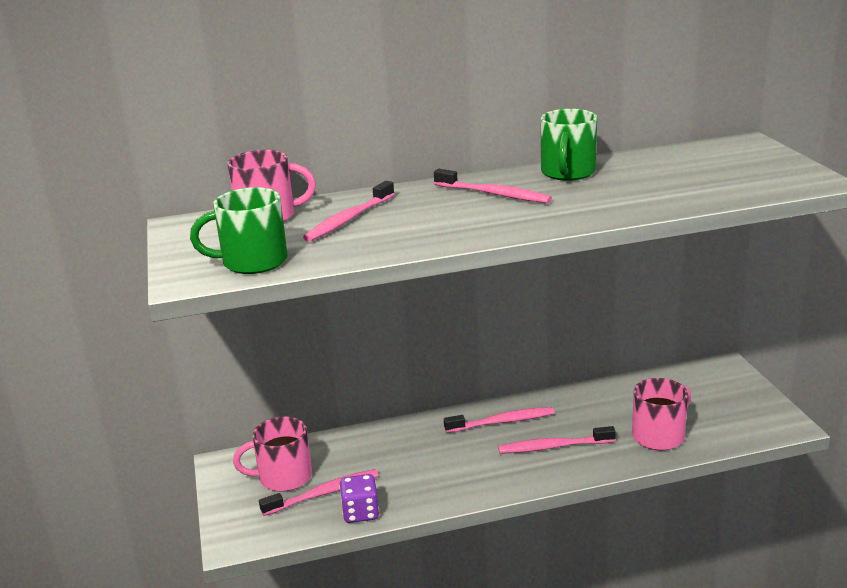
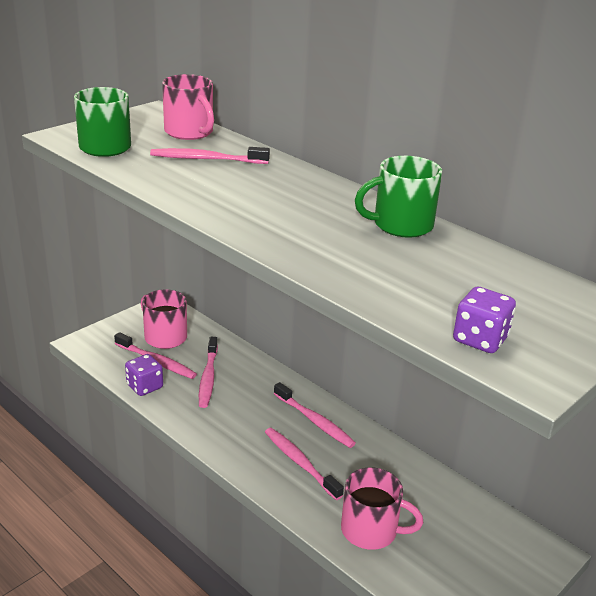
camera: 55 degrees right, 5 degrees up
pink toothbrush [434,169,552,203] -> pink toothbrush moved to [199,337,218,408]
none -> purple dice [453,287,516,353]

